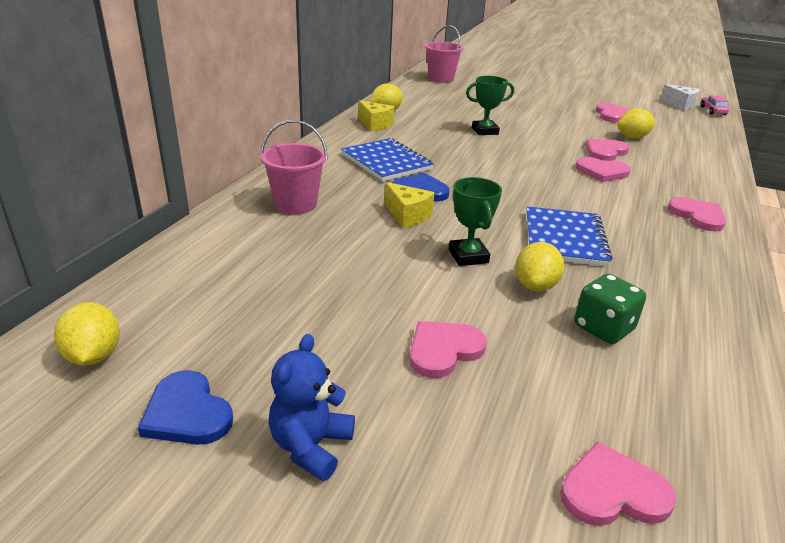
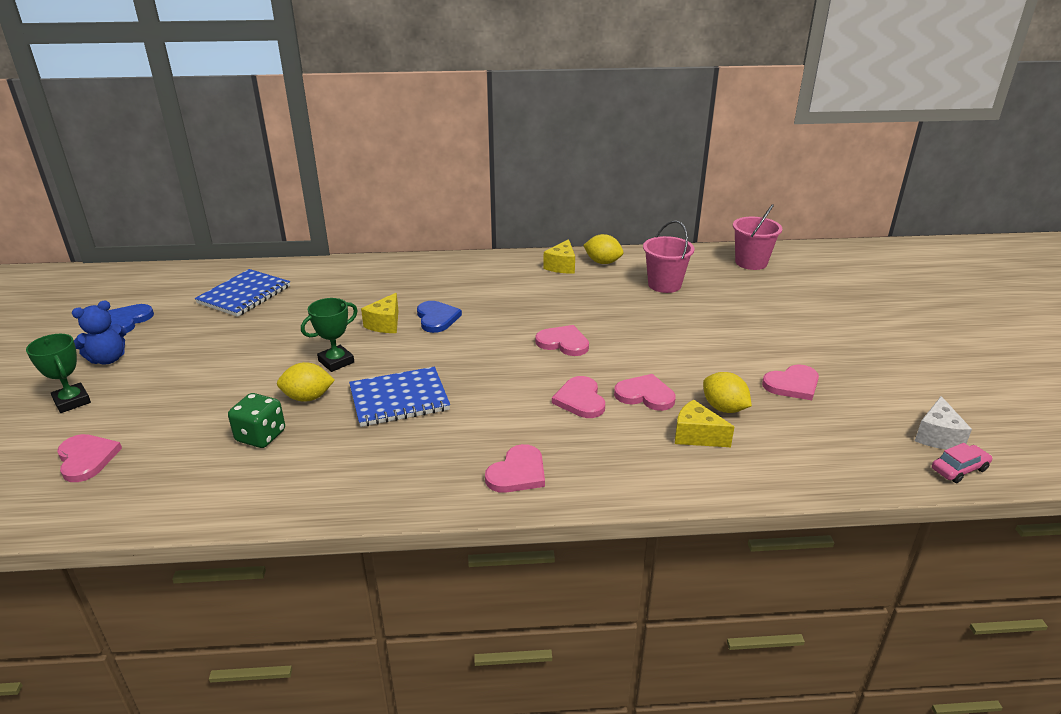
camera: 65 degrees right, 0 degrees up
yellow lemon [54,302,120,366] -> none
pink bucket [260,120,328,214] -> pink bucket moved to [643,221,695,293]
blue teddy bear [268,334,355,481] -> blue teddy bear turned 150 degrees clockwise [72,301,127,364]
blue notebook [341,138,434,181] -> blue notebook moved to [195,269,290,317]
pink heart [409,321,487,378] -> pink heart moved to [535,325,589,356]
green trophy [466,76,514,135] -> green trophy moved to [26,334,91,413]
none -> yellow cheese [675,400,734,447]

